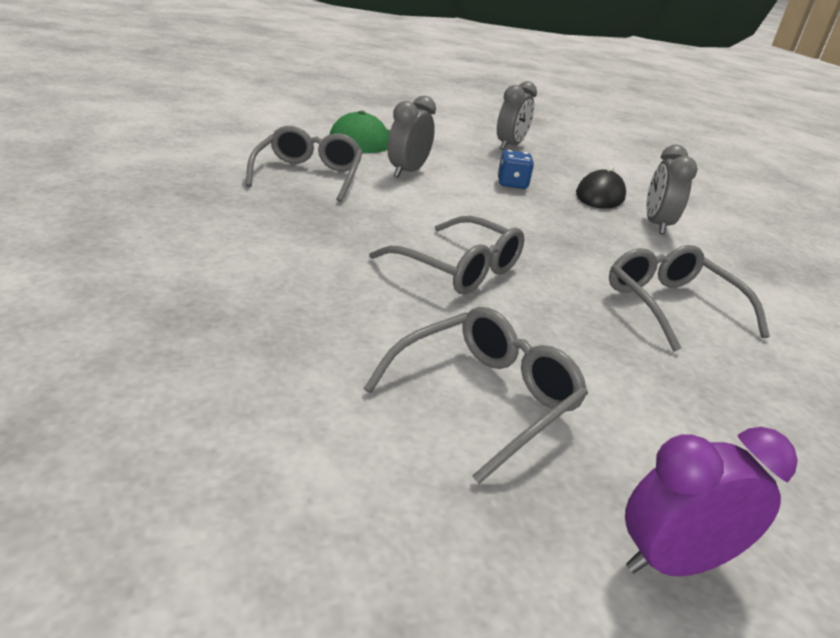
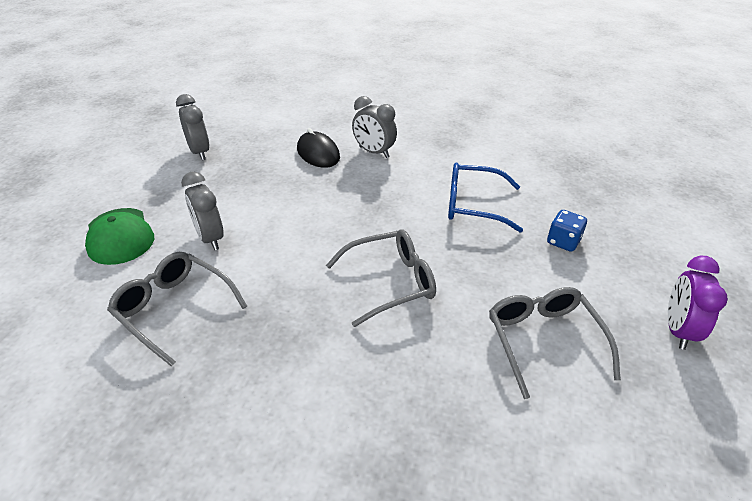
camera: 55 degrees left, 10 degrees up
blue dice [497,150,534,189] -> blue dice moved to [547,210,587,252]
grey glasses [609,245,770,351] -> blue glasses [448,162,523,232]

